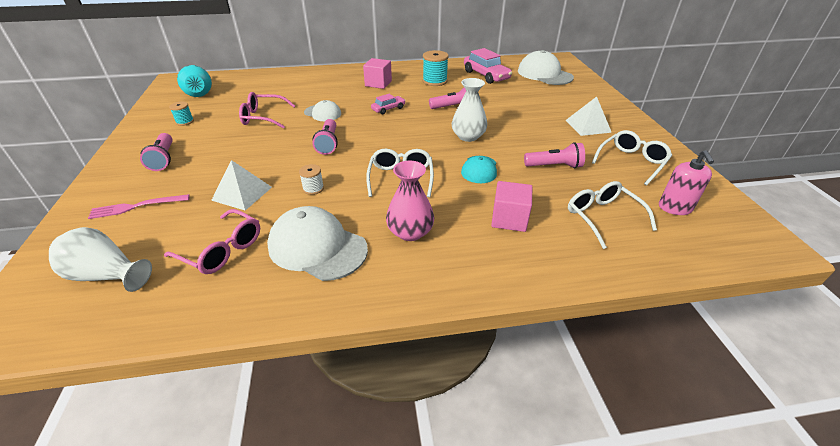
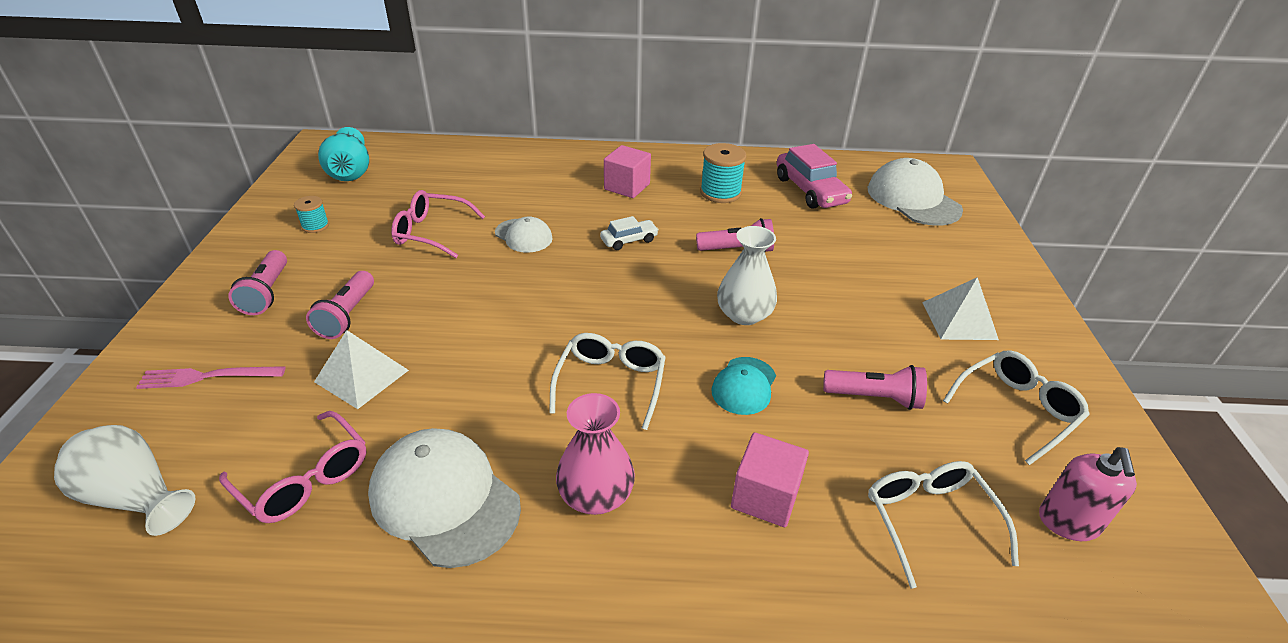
camera: 10 degrees right, 0 degrees up
white spool [299,164,324,195] -> none
pink flashlight [312,119,338,155] -> pink flashlight moved to [306,271,374,339]
pink car [371,94,406,114] -> white car [600,216,659,250]

